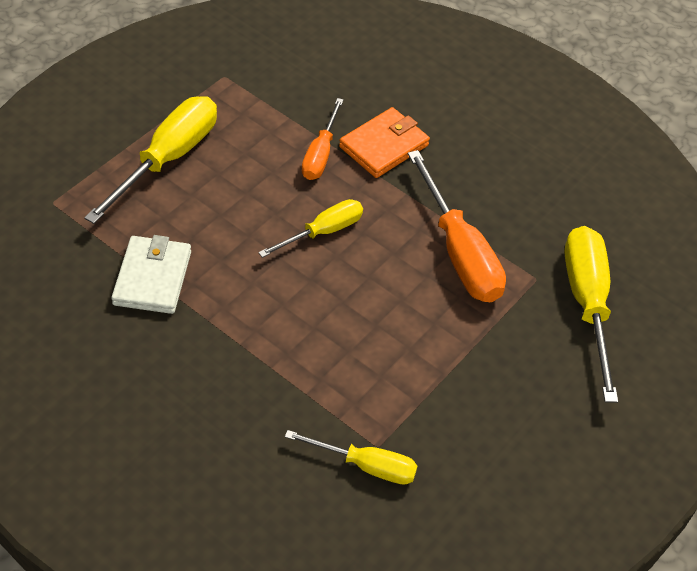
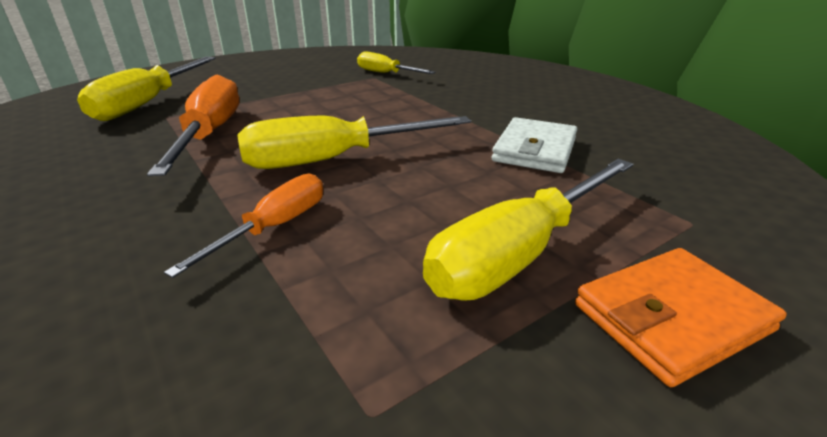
camera: 160 degrees left, 20 degrees down
yellow screwdriver [258,199,363,258] -> yellow screwdriver [237,115,471,169], size x1.67
orange wallet [339,107,430,178] -> orange wallet moved to [575,248,787,387]

